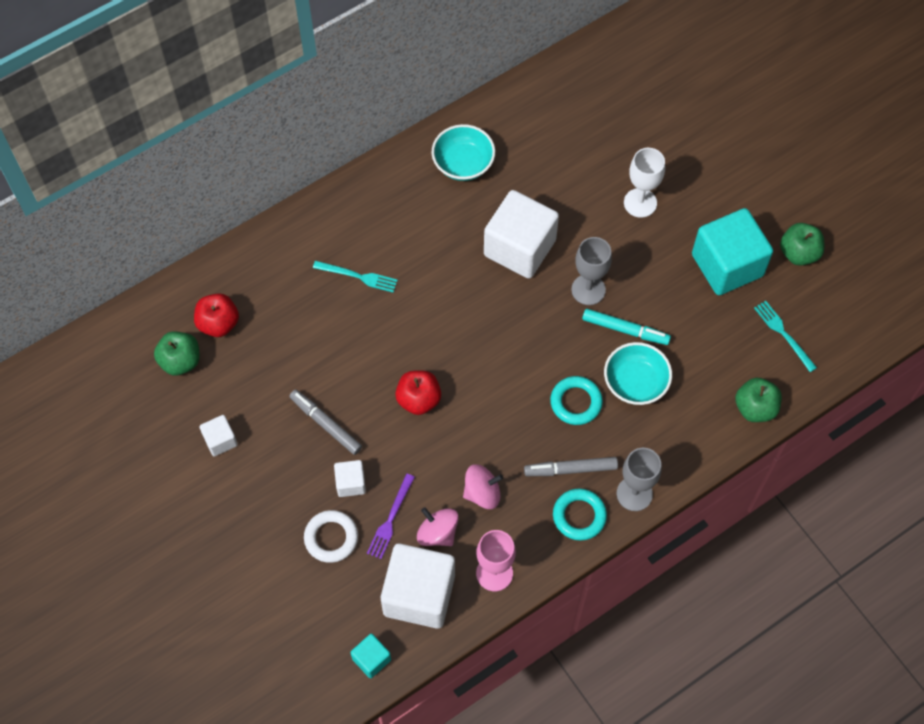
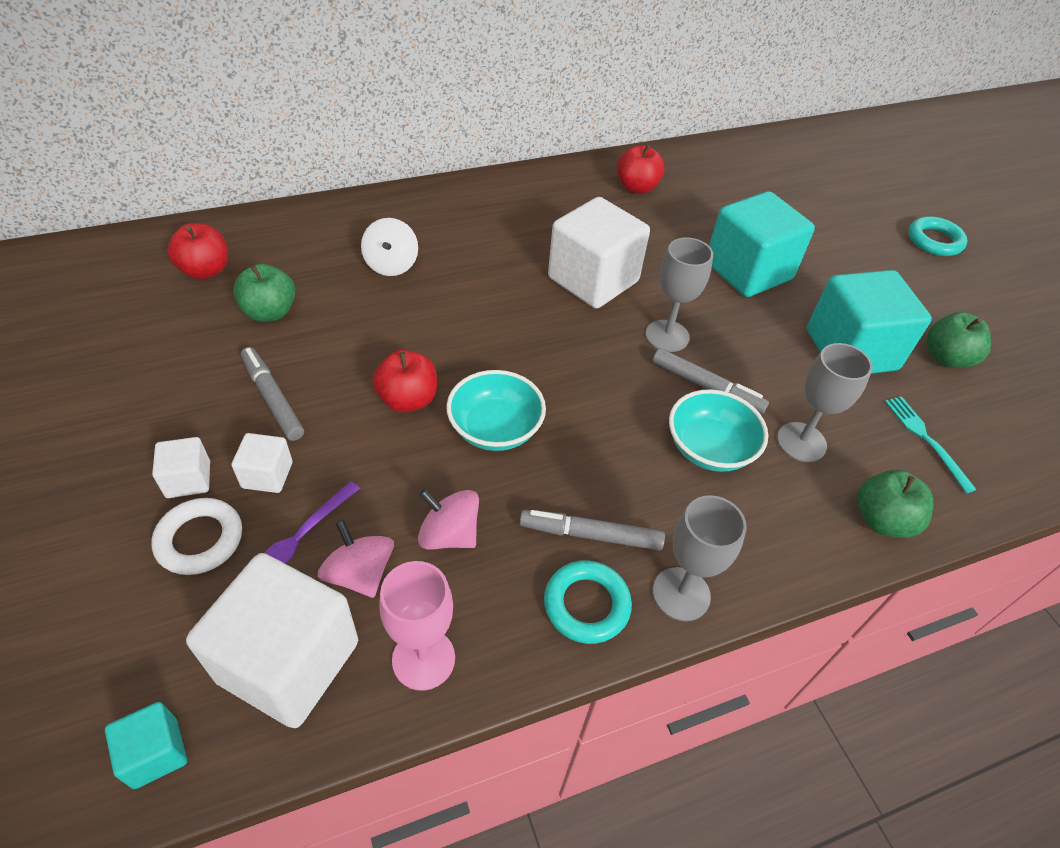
camera: 10 degrees right, 15 degrees down
green apple [154,331,200,376] -> green apple moved to [233,264,295,322]
white cube [200,415,238,456] -> white cube moved to [152,437,210,498]
turquoise fork [313,261,398,293] -> white spinning top [361,218,418,276]
turquoise bowl [432,124,495,181] -> turquoise bowl moved to [446,370,546,451]
pink spinning top [463,464,503,509] -> pink spinning top turned 150 degrees counterclockwise [418,489,479,549]
turquoise ring [550,376,603,425] -> turquoise ring moved to [908,216,967,256]
turquoise marker [582,309,671,345] -> grey marker [653,348,769,414]
white goblet [624,148,665,218] -> turquoise cube [709,191,815,297]
none -> red apple [617,144,665,194]
none -> grey goblet [777,343,873,462]

